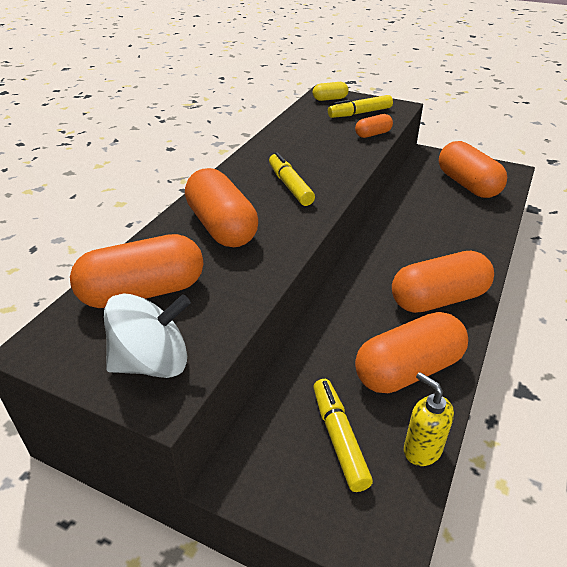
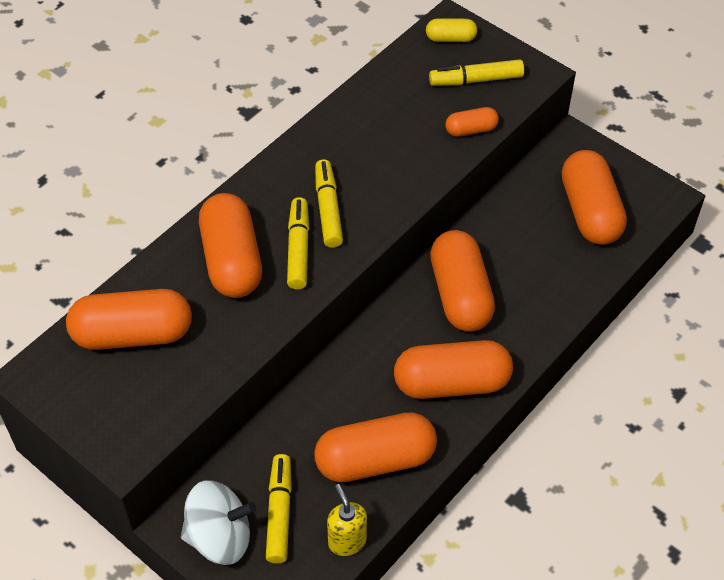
camera: 15 degrees right, 15 degrees up
white spinning top [104,293,191,378] -> white spinning top moved to [181,480,256,565]
none -> yellow marker [287,197,309,290]
none -> orange capsule [430,230,495,332]

